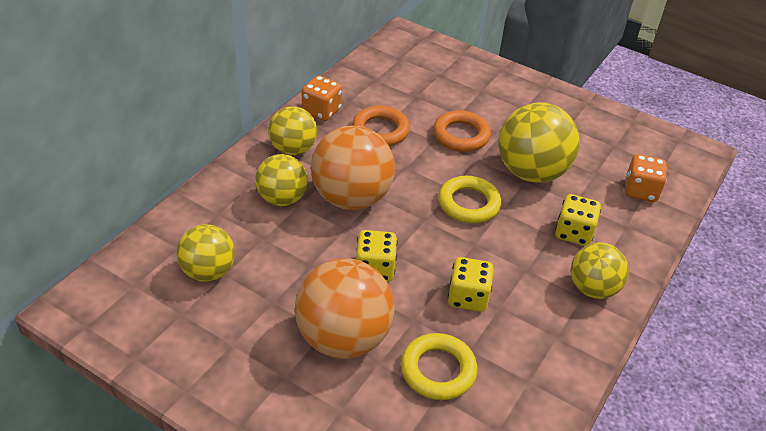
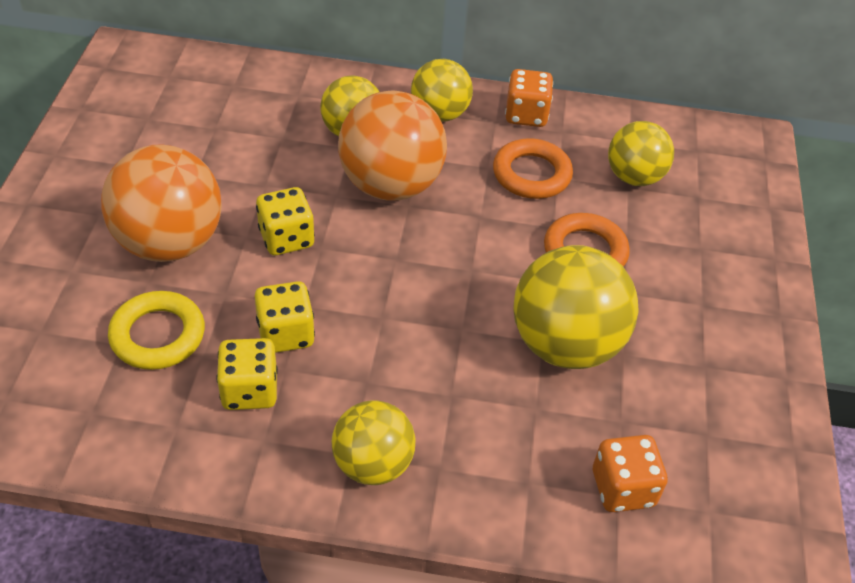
camera: 65 degrees right, 5 degrees up
yellow ball [176,224,235,282] -> yellow ball moved to [608,121,674,186]
yellow ring [438,176,502,223] -> none
yellow dice [555,194,601,246] -> yellow dice moved to [217,338,278,410]

